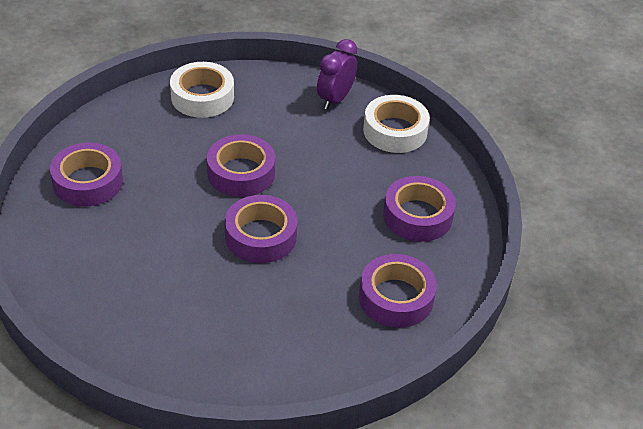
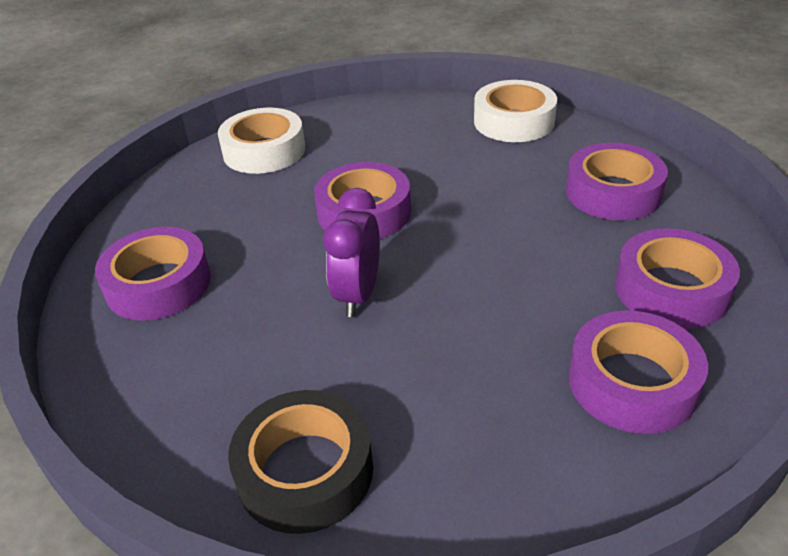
camera: 15 degrees left, 5 degrees down
purple tape [225,195,298,263] -> purple tape moved to [569,311,708,434]
purple clock [317,39,357,110] -> purple clock moved to [324,188,380,317]
none -> black tape [228,390,373,534]

